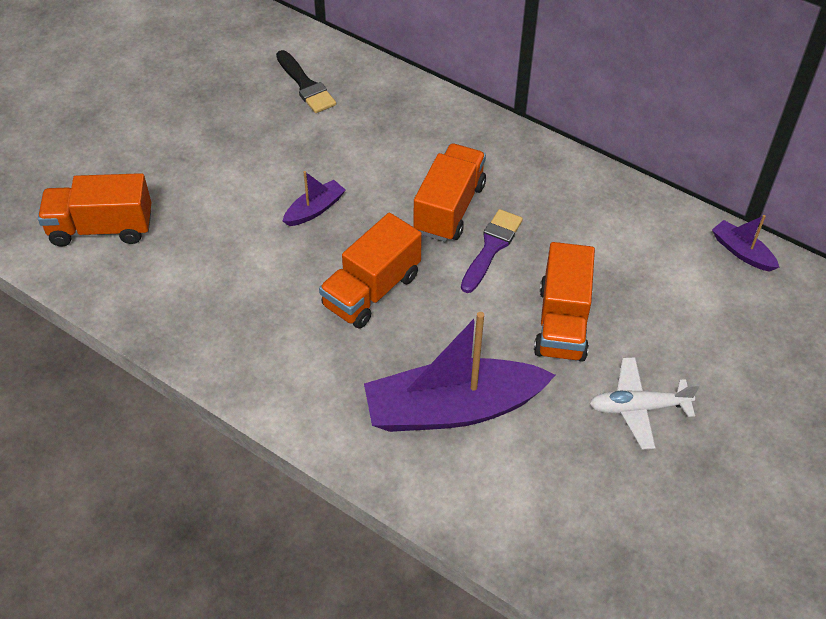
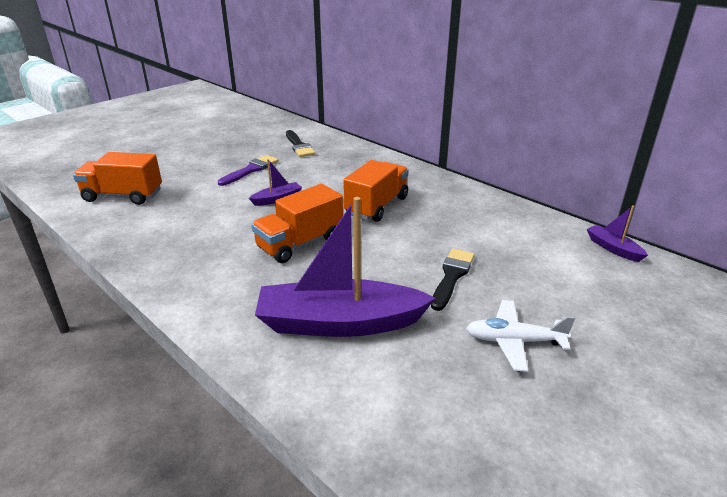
camera: 10 degrees right, 20 degrees down
purple brush [461,209,523,293] -> purple brush moved to [218,155,279,186]
orange truck [534,242,595,362] -> black brush [431,249,475,311]

